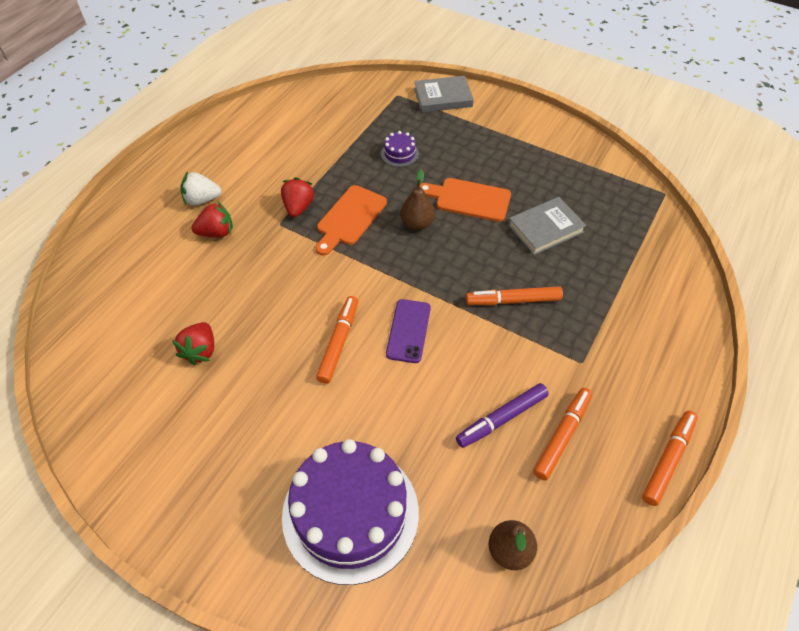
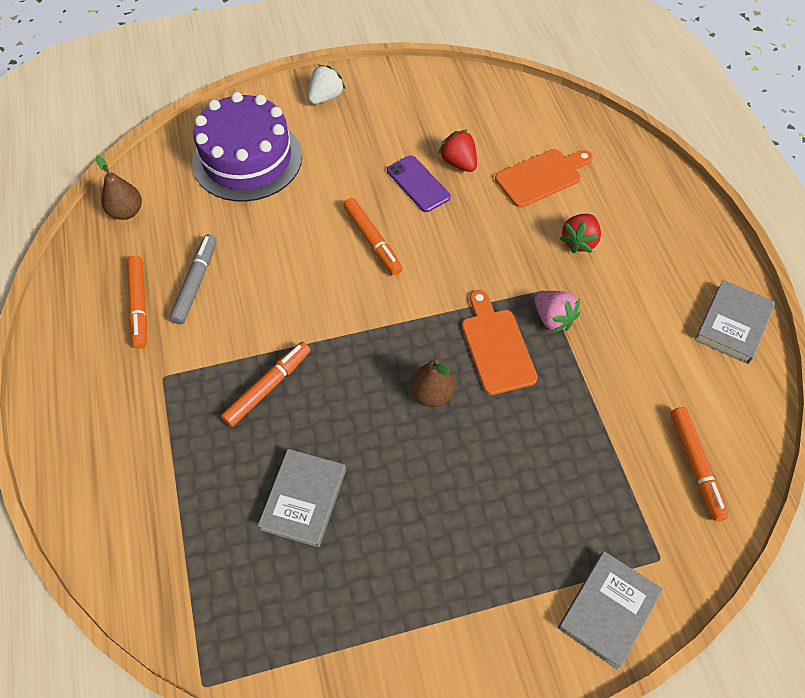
camera: 135 degrees right, 5 degrees up
white strawberry [180,172,222,206] -> white strawberry moved to [308,64,345,104]
red strawberry [281,177,315,217] -> pink strawberry [534,291,580,333]
purple cake [381,131,419,167] -> none
purple phone [386,299,431,363] -> purple phone moved to [387,155,451,212]
orange cutting board [420,178,511,222] -> orange cutting board moved to [495,149,593,208]
purple marker [456,383,549,448] -> grey marker [169,234,217,324]
orange marker [642,411,698,506] -> orange marker moved to [670,407,729,522]
none -> grey book [695,280,776,364]

